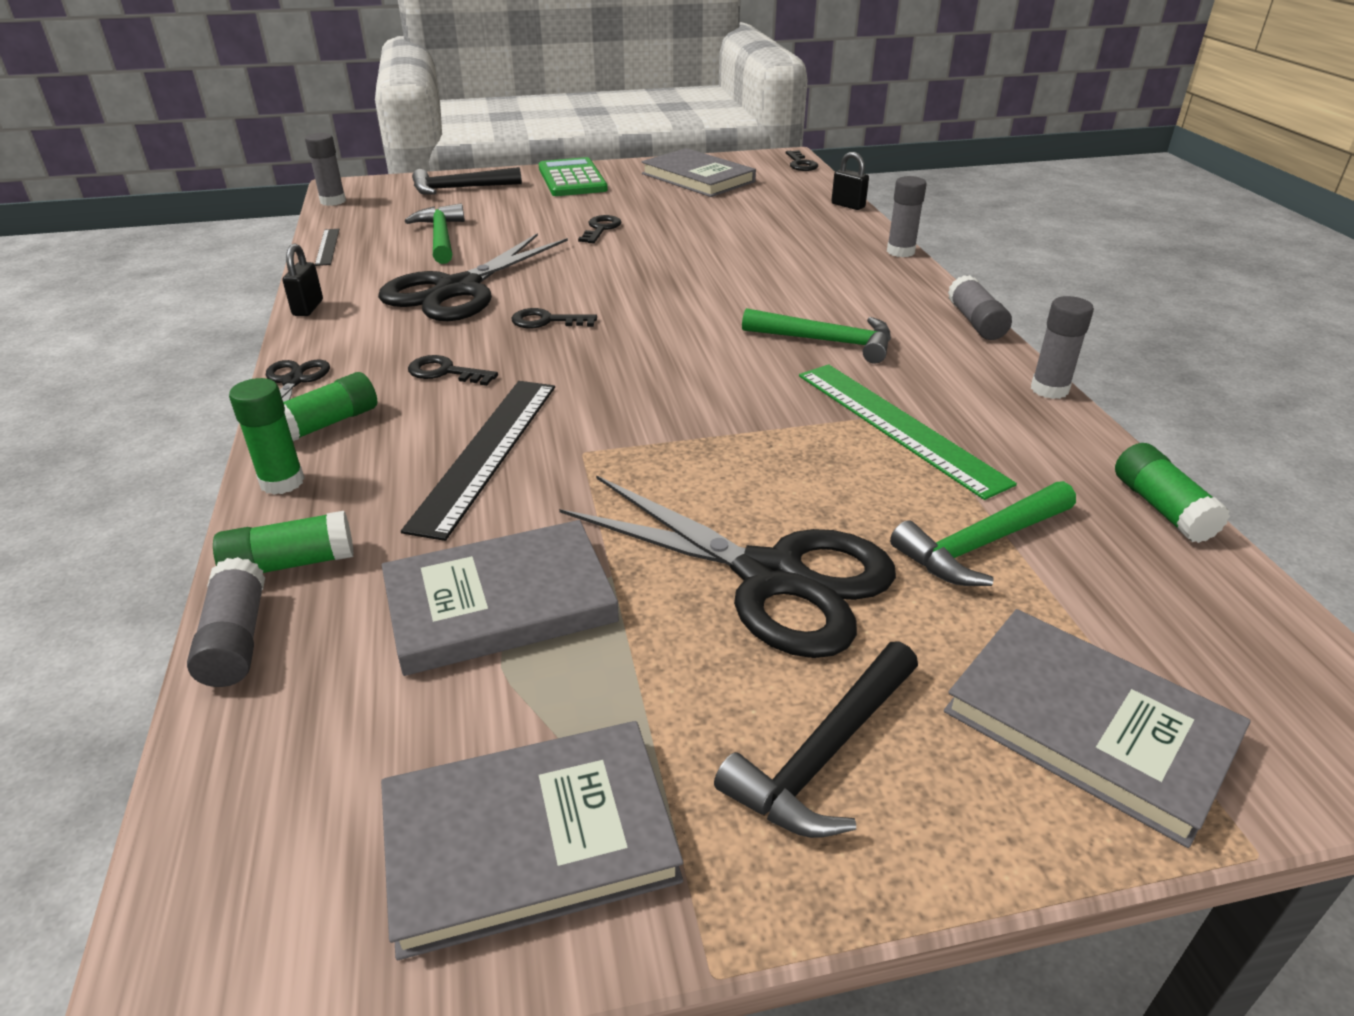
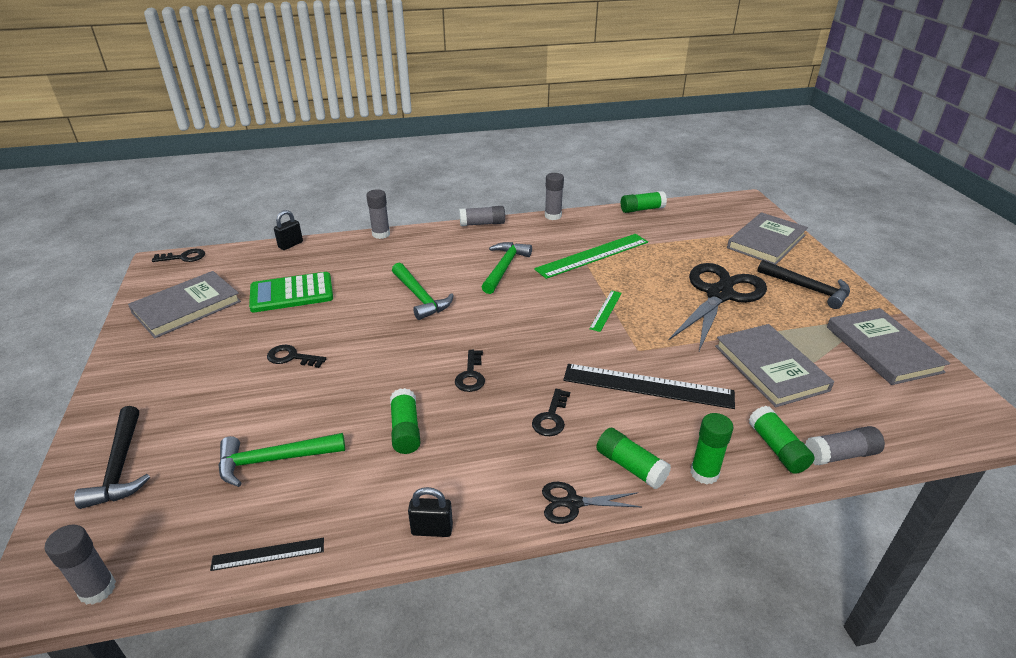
camera: 90 degrees left, 0 degrees up
black scissors [378,233,568,321] -> green glue stick [390,388,421,454]
green calculator [539,157,608,196] -> green calculator moved to [249,272,333,312]
green hammer [890,481,1076,586] -> green hammer moved to [392,263,454,320]
none -> green ruler [589,290,622,332]

